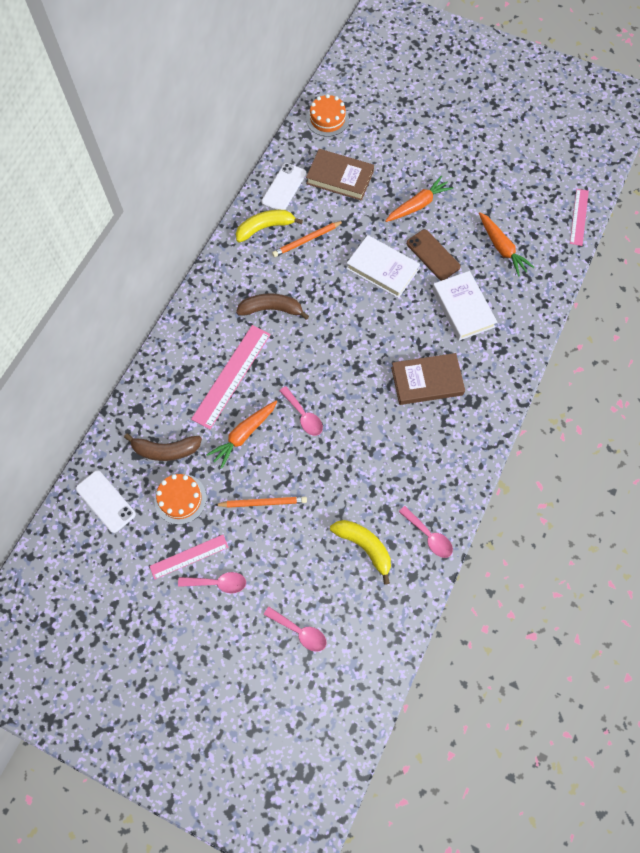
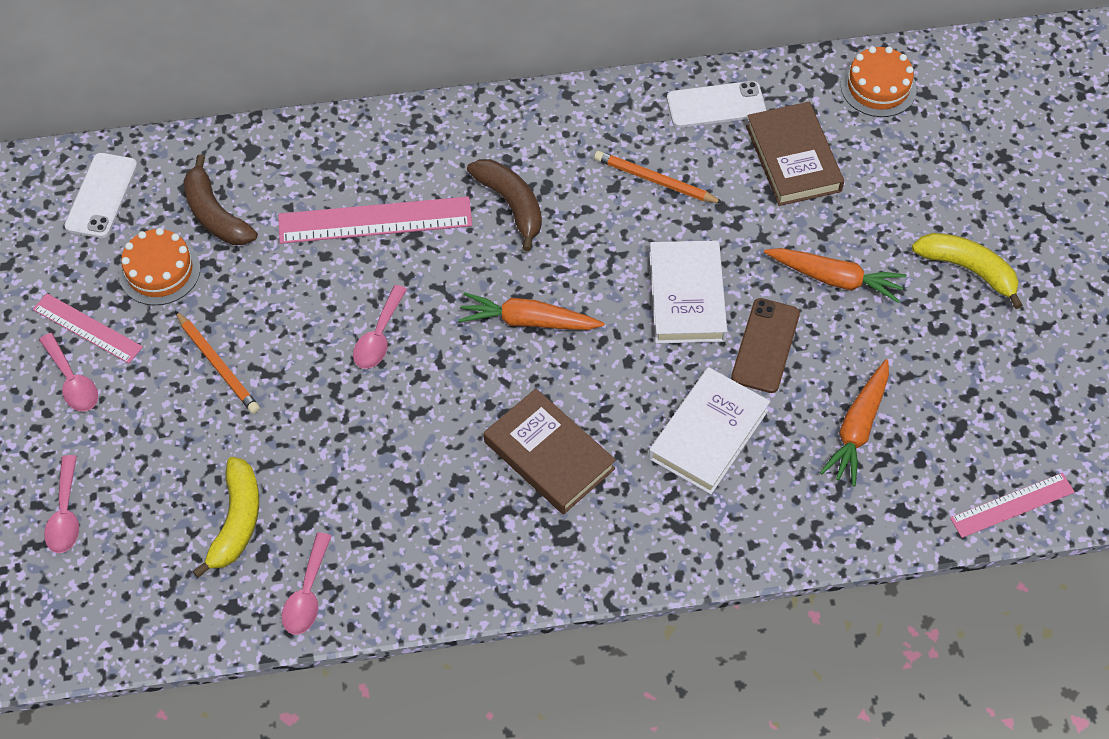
camera: 55 degrees right, 10 degrees down
orange carrot [206,401,277,469] -> orange carrot moved to [459,292,605,330]
yellow banana [236,210,303,243] -> yellow banana moved to [912,233,1023,309]

